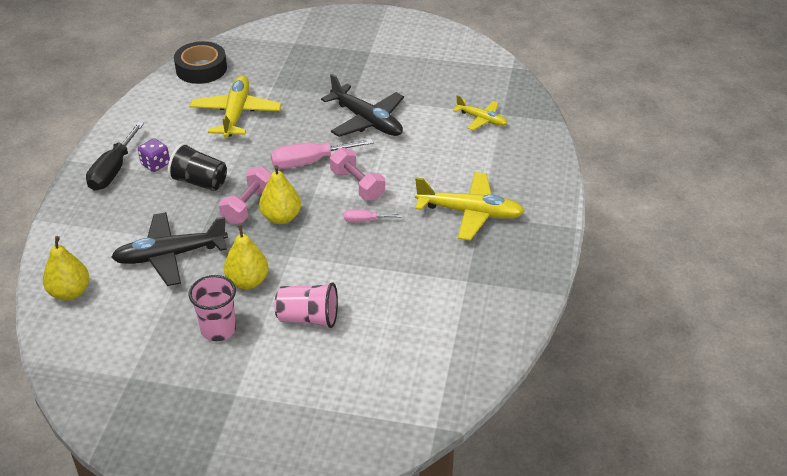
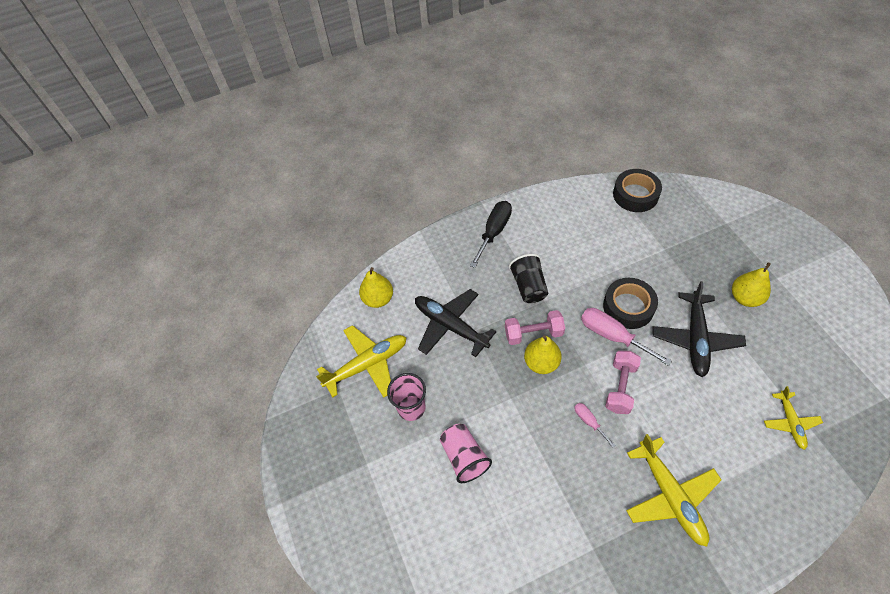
camera: 60 degrees right, 15 degrees up
black screwdriver [86,122,144,191] -> black screwdriver turned 135 degrees clockwise [470,201,512,268]
purple dice [138,138,170,172] -> none
yellow plane [190,75,282,138] -> yellow plane moved to [316,325,407,398]
yellow pear [224,225,269,289] -> yellow pear moved to [732,262,771,307]
none -> black tape [603,278,658,329]

